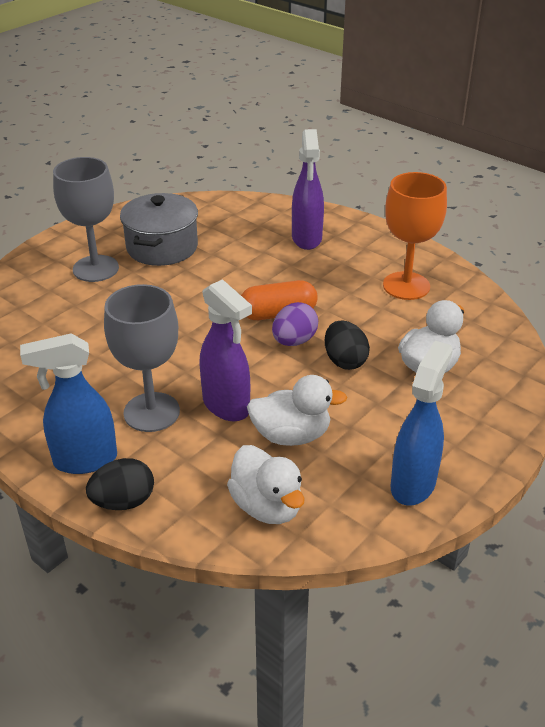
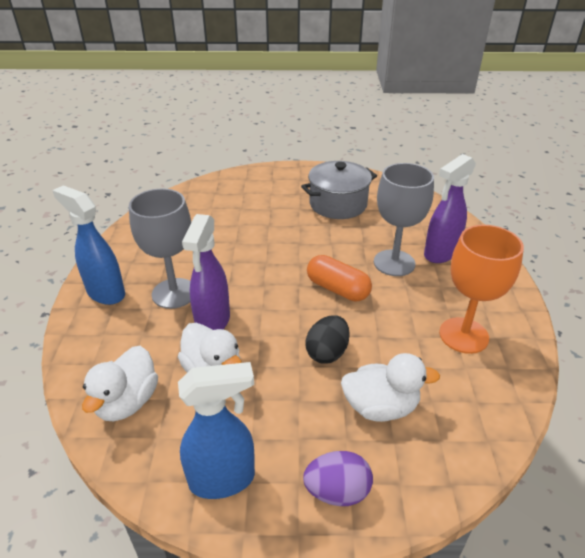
camera: 50 degrees right, 0 degrees up
grey goblet [53,157,119,282] -> grey goblet moved to [374,163,434,276]
black egg [86,458,154,510] -> none
purple egg [272,302,318,346] -> purple egg moved to [303,451,373,506]

